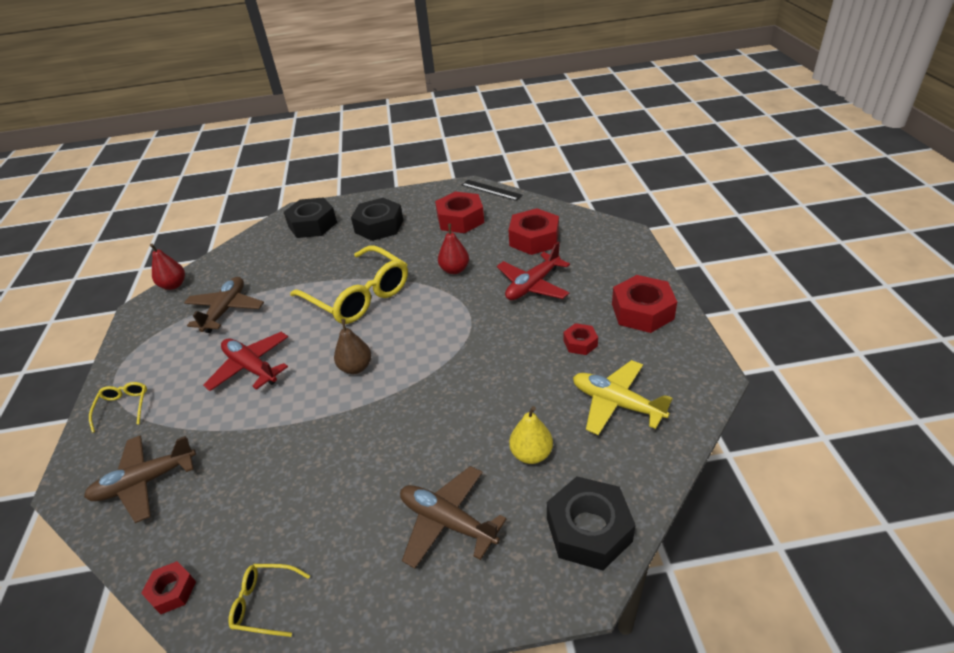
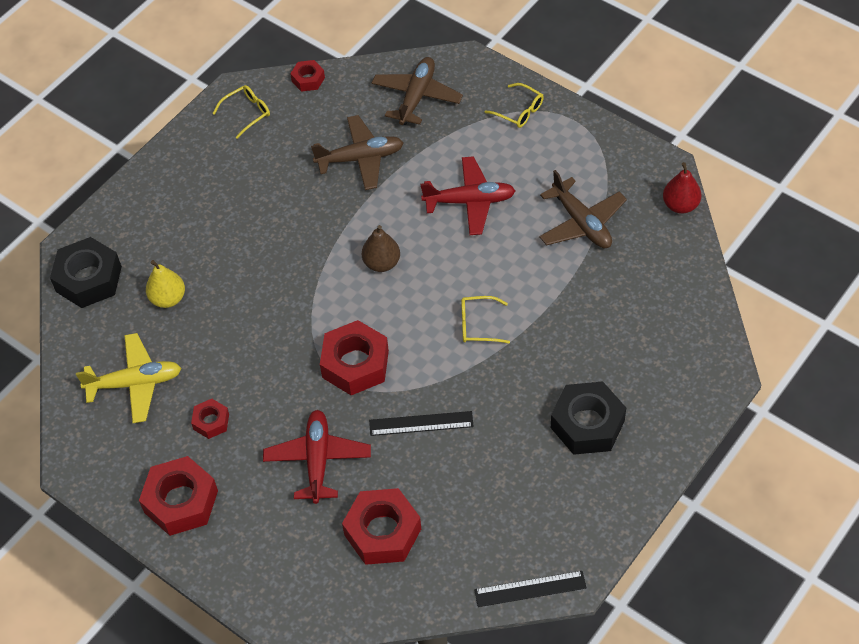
camera: 135 degrees right, 15 degrees up
black nut [284,197,337,238] -> none
yellow glasses [290,245,408,324] -> yellow glasses [461,296,510,343], size x0.44
brown plane [400,466,506,569] -> brown plane moved to [311,115,404,190]
red nut [435,191,484,233] -> red nut moved to [320,320,389,395]
red pear [438,224,469,274] -> black ruler [369,411,474,436]

